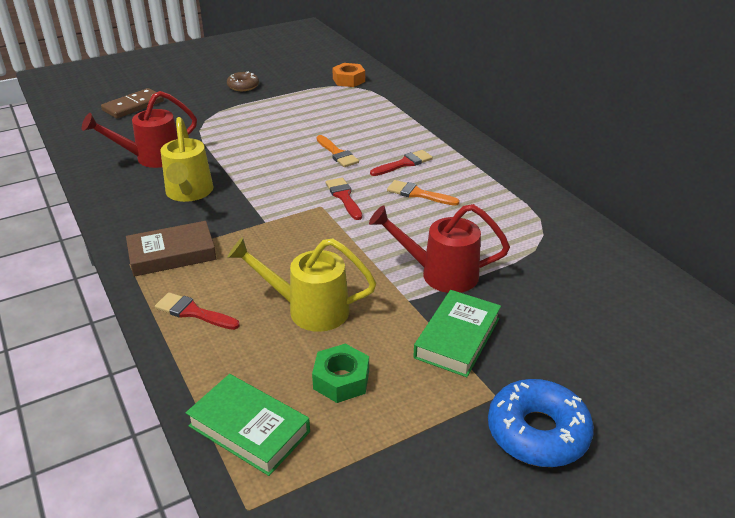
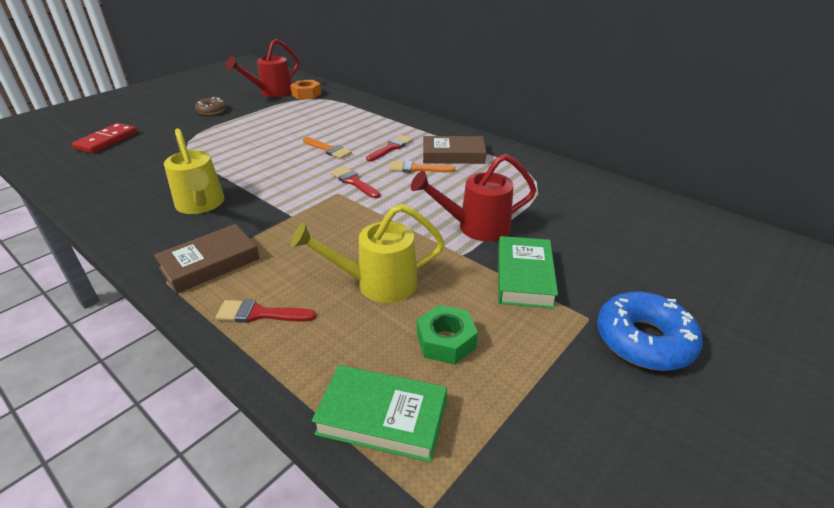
camera: 20 degrees left, 0 degrees up
red watering can [82,91,197,168] -> red watering can moved to [226,39,299,97]
brown domino [101,88,164,119] -> red domino [71,123,137,154]
none -> brown book [423,136,486,164]

